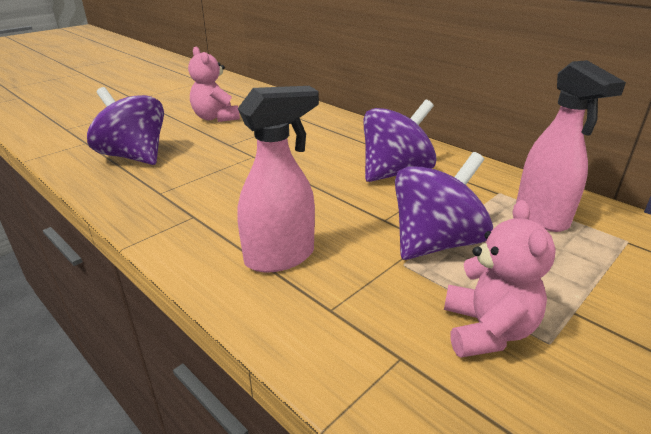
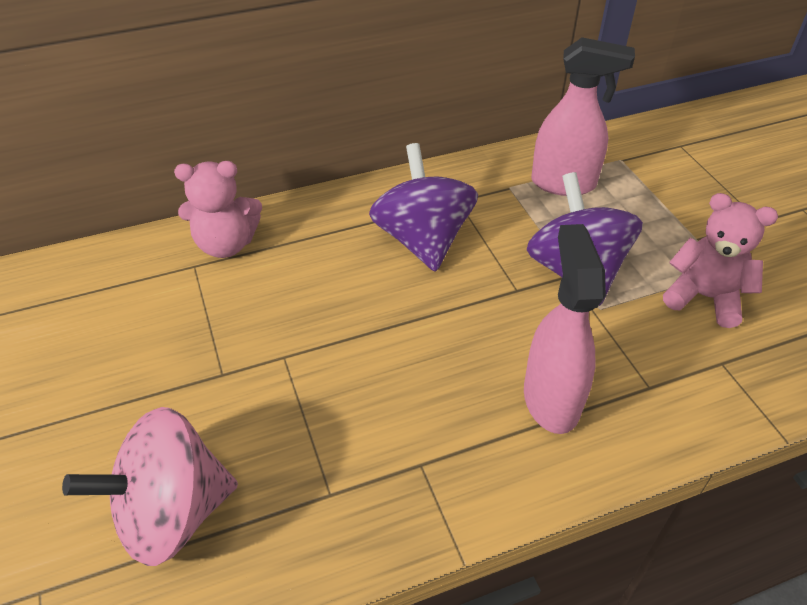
camera: 65 degrees left, 15 degrees up
purple spinning top [87,87,164,165] -> pink spinning top [62,407,238,566]
pink teddy bear [188,47,240,122] -> pink teddy bear moved to [174,161,262,258]

